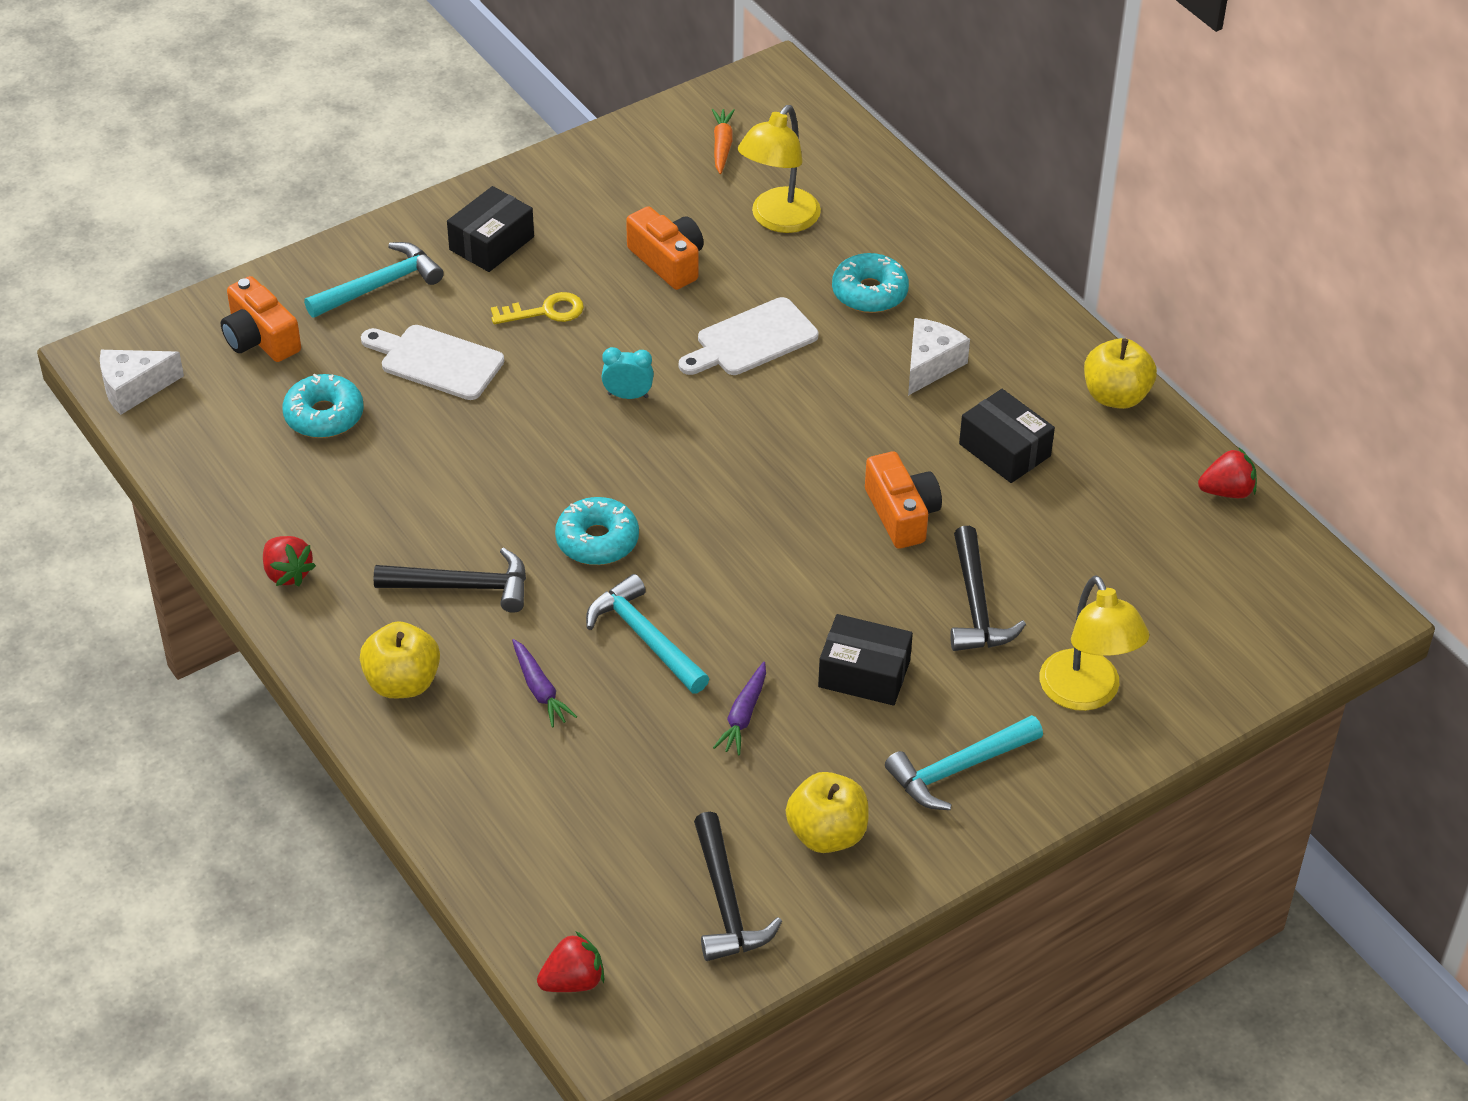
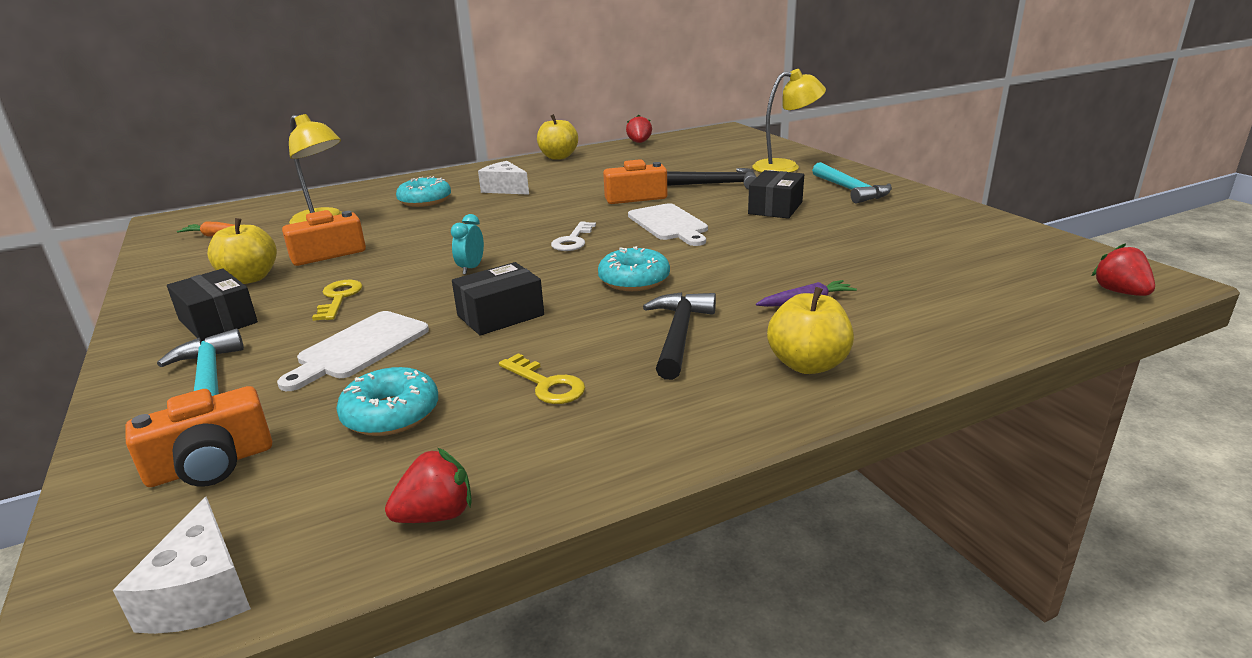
camera: 80 degrees left, 20 degrees down
red strawberry [263,536,316,586] -> red strawberry moved to [385,448,472,523]
turquoise hammer [586,574,709,693] -> none
white cutting board [679,297,818,375] -> white cutting board moved to [628,203,708,246]
black hammer [694,812,782,961] -> none
purple carrot [713,662,766,755] -> none
yellow apple [786,772,869,853] -> yellow apple moved to [207,218,277,284]
black box [959,389,1055,483] -> black box moved to [452,262,544,336]
none -> yellow key [499,353,585,404]
none -> white key [551,222,596,251]

